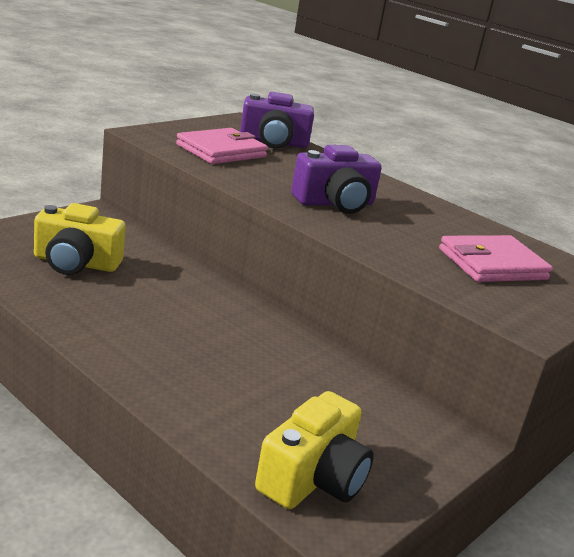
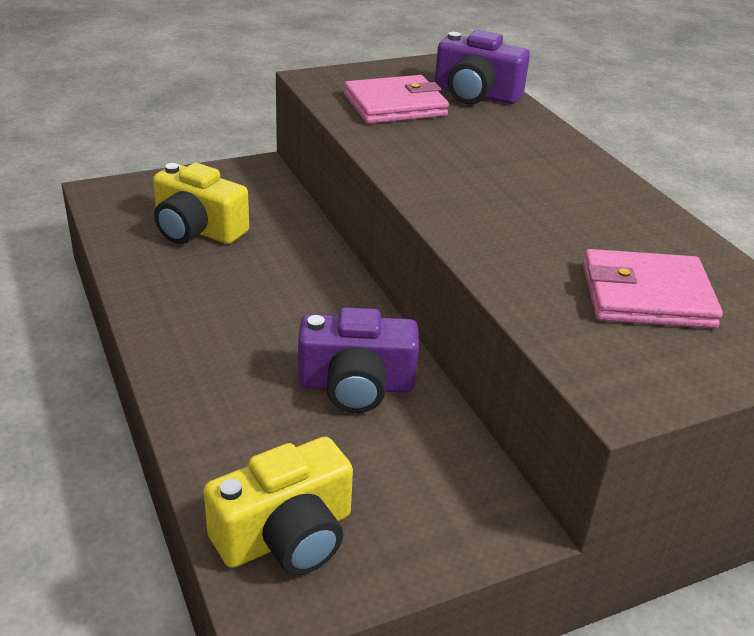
camera: 25 degrees right, 10 degrees up
purple camera [291,145,382,214] -> purple camera moved to [298,307,419,413]

